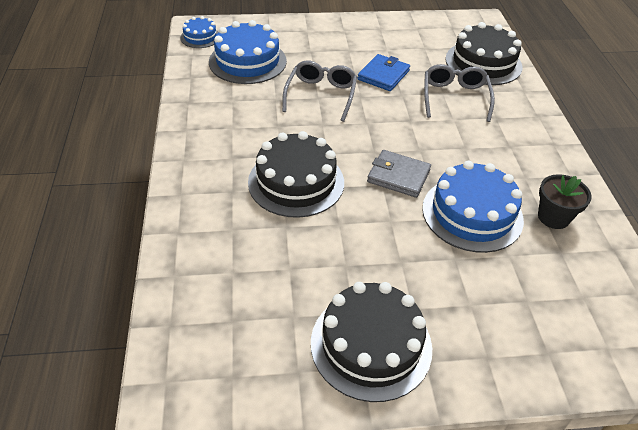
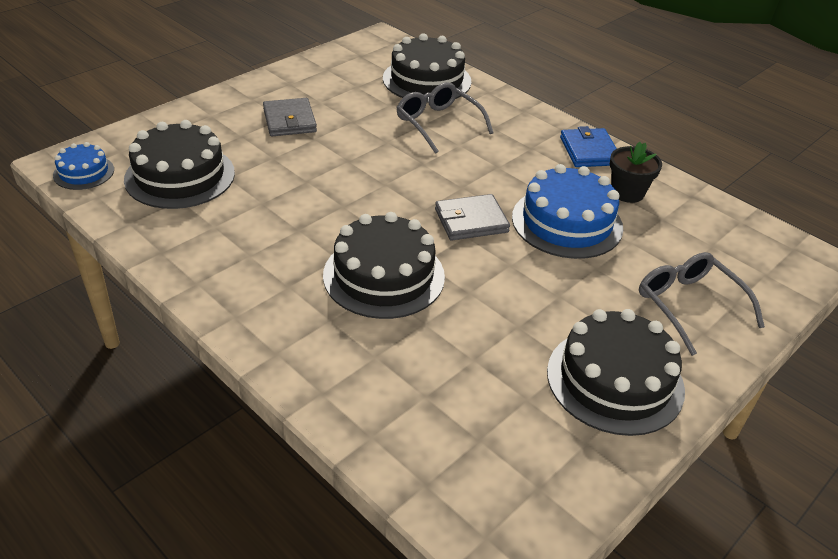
camera: 40 degrees left, 5 degrees down
blue cake [209,20,287,84] -> black cake [124,120,235,209]
grey glasses [282,61,357,122] -> grey glasses moved to [639,252,765,356]
blue wallet [357,54,410,91] -> blue wallet moved to [560,126,617,167]
none -> grey wallet [263,98,317,136]

